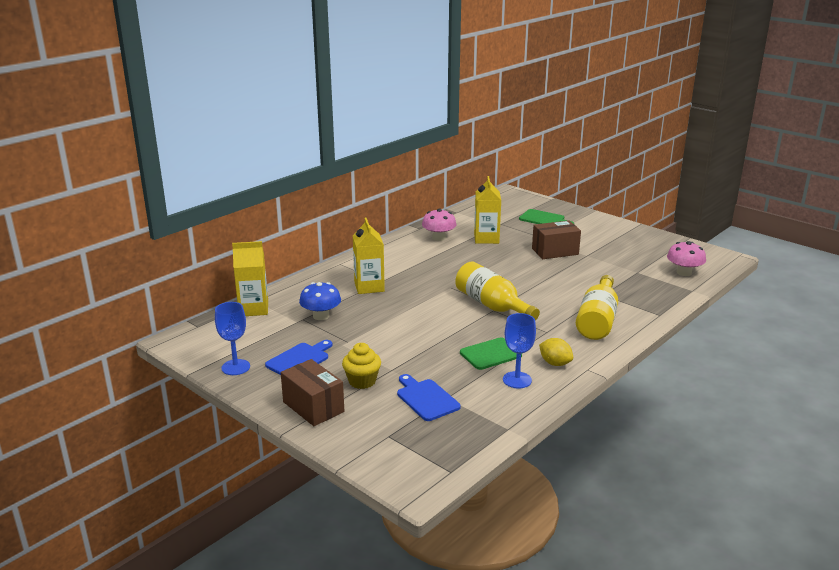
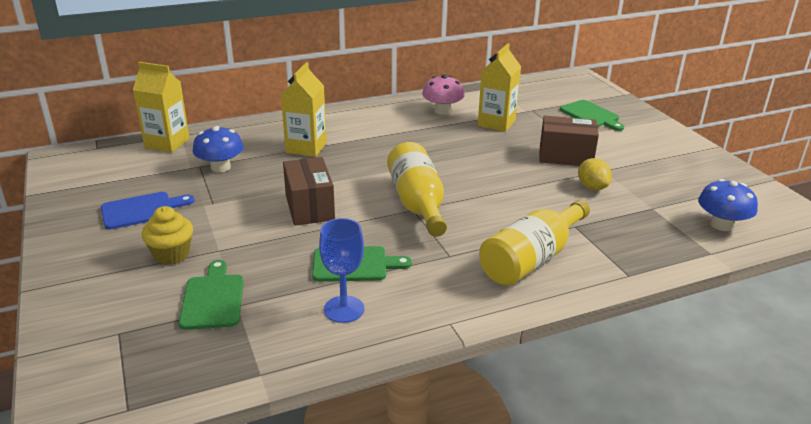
camera: 25 degrees right, 5 degrees up
blue goblet [215,302,250,375] -> none
brown box [281,359,344,426] -> brown box moved to [283,157,335,226]
blue cutting board [397,374,461,421] -> green cutting board [179,260,243,330]
yellow lemon [539,338,573,366] -> yellow lemon moved to [578,158,612,190]
pink mushroom [667,241,706,276] -> blue mushroom [698,179,758,231]

